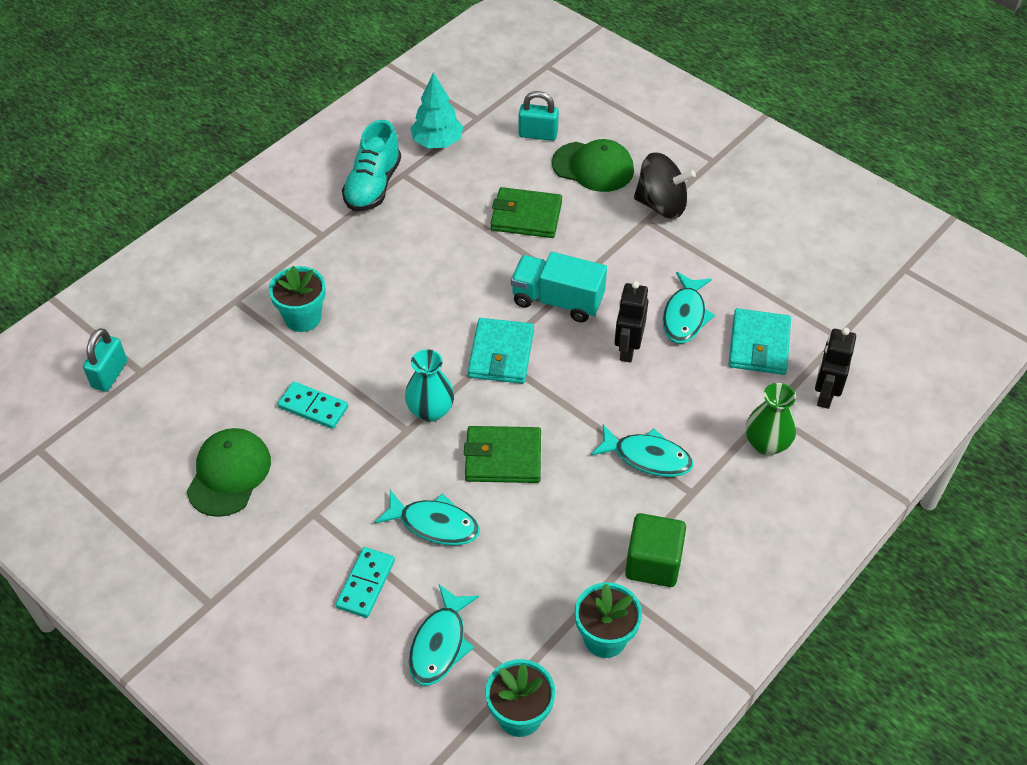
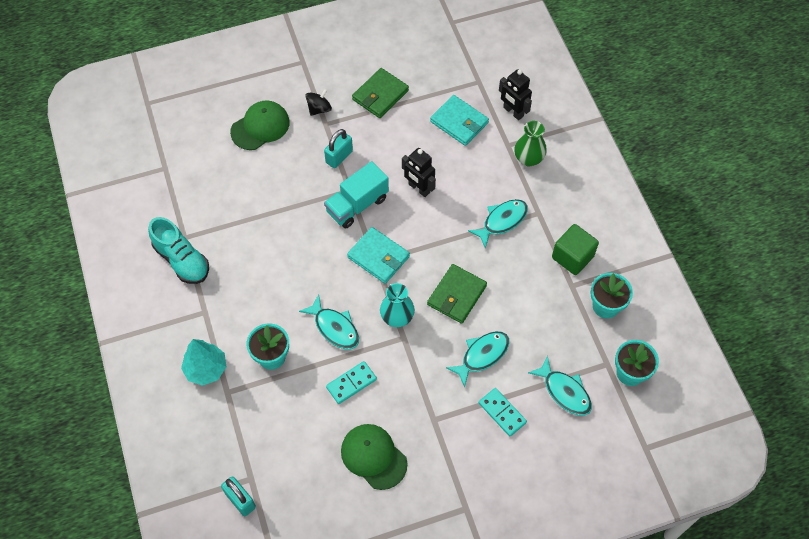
camera: 60 degrees left, 10 degrees up
turquoise tree [410,72,463,148] -> turquoise tree moved to [181,339,227,386]
green wallet [490,187,562,238] -> green wallet moved to [352,68,409,118]
turquoise padlock [519,91,559,141] -> turquoise padlock moved to [324,129,353,168]
black spinning top [634,152,696,219] -> black spinning top [305,89,332,116], size x0.60
turquoise fish [662,272,715,343] -> turquoise fish moved to [299,294,359,350]

